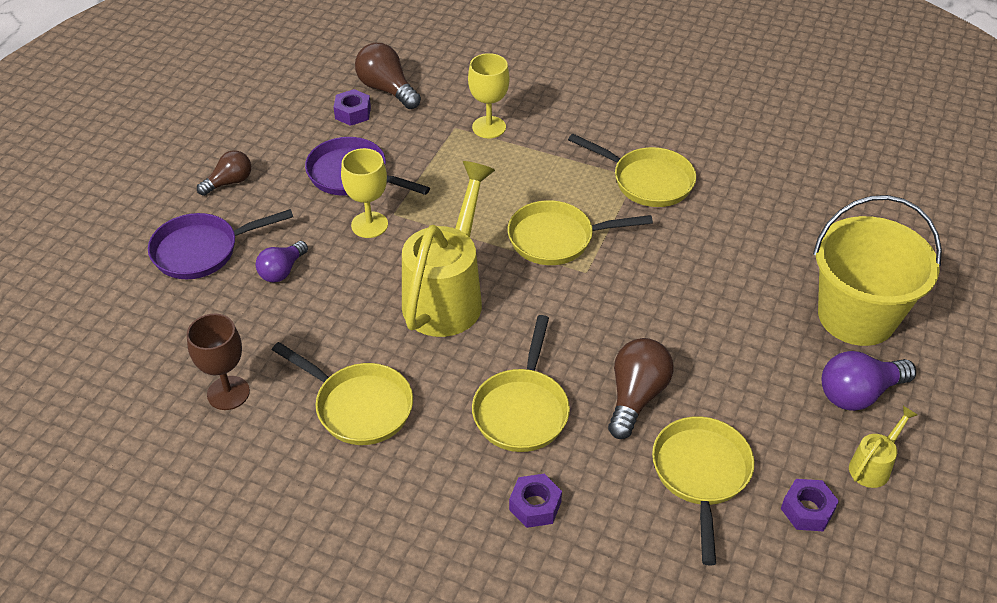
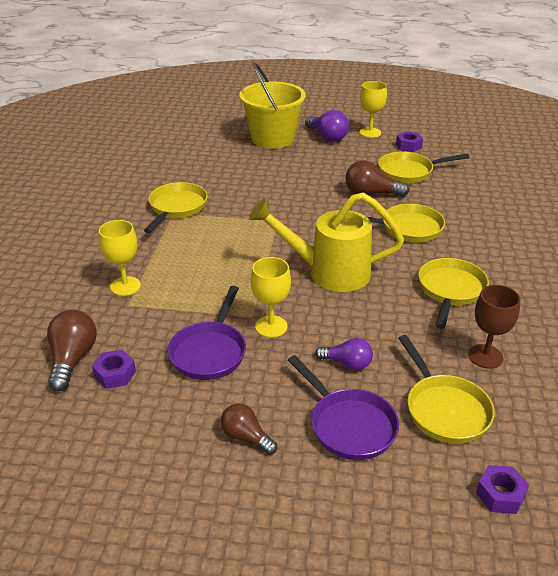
camera: 105 degrees left, 10 degrees down
brown light bulb [355,43,421,109] -> brown light bulb turned 150 degrees clockwise [47,310,97,392]
yellow pan [508,200,653,265] -> yellow pan moved to [398,335,495,444]
purple nut [509,474,562,528] -> purple nut moved to [476,465,529,514]
yellow watering can [849,406,918,488] -> yellow goblet [360,81,387,138]

